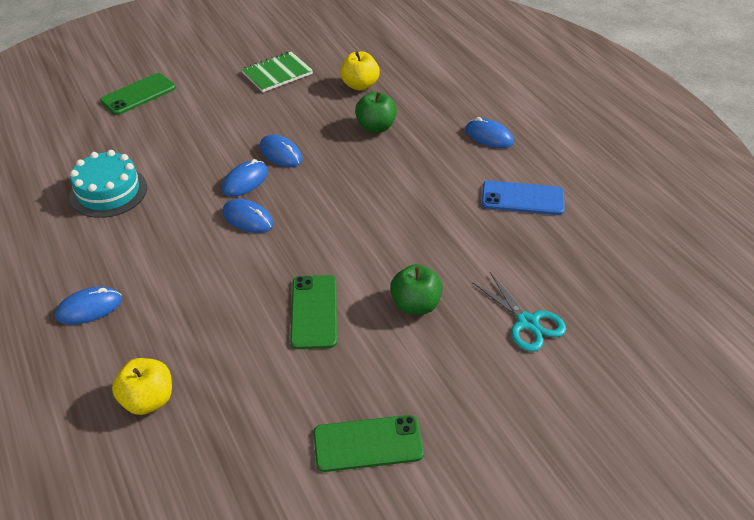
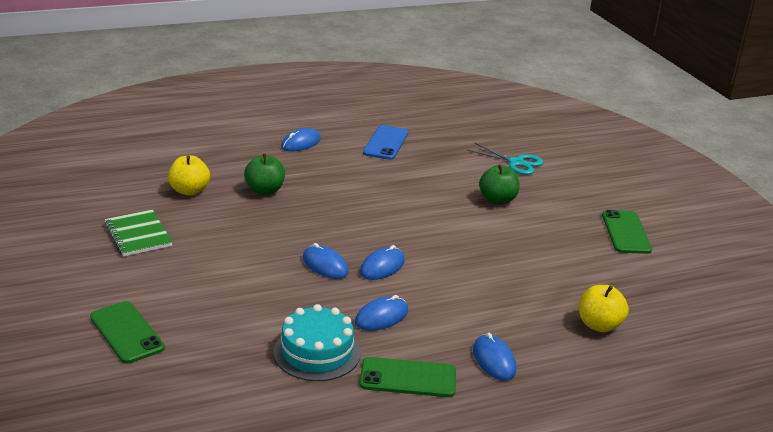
camera: 85 degrees left, 15 degrees down
blue mouse [260,134,303,167] -> blue mouse moved to [355,295,408,331]
green phone [290,275,337,349] -> green phone moved to [359,357,456,397]
turquoise scissors [472,272,566,352] -> turquoise scissors turned 60 degrees clockwise [467,143,544,175]

